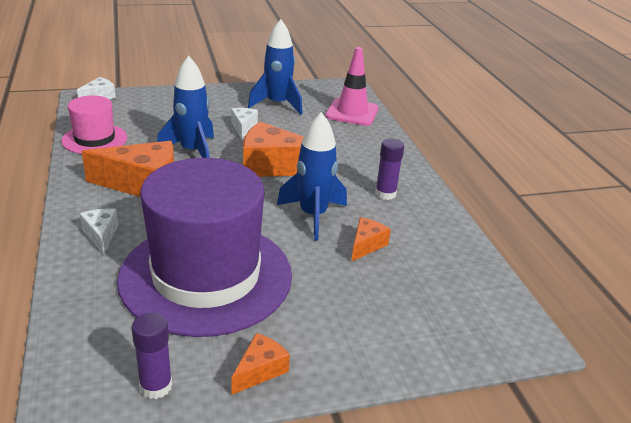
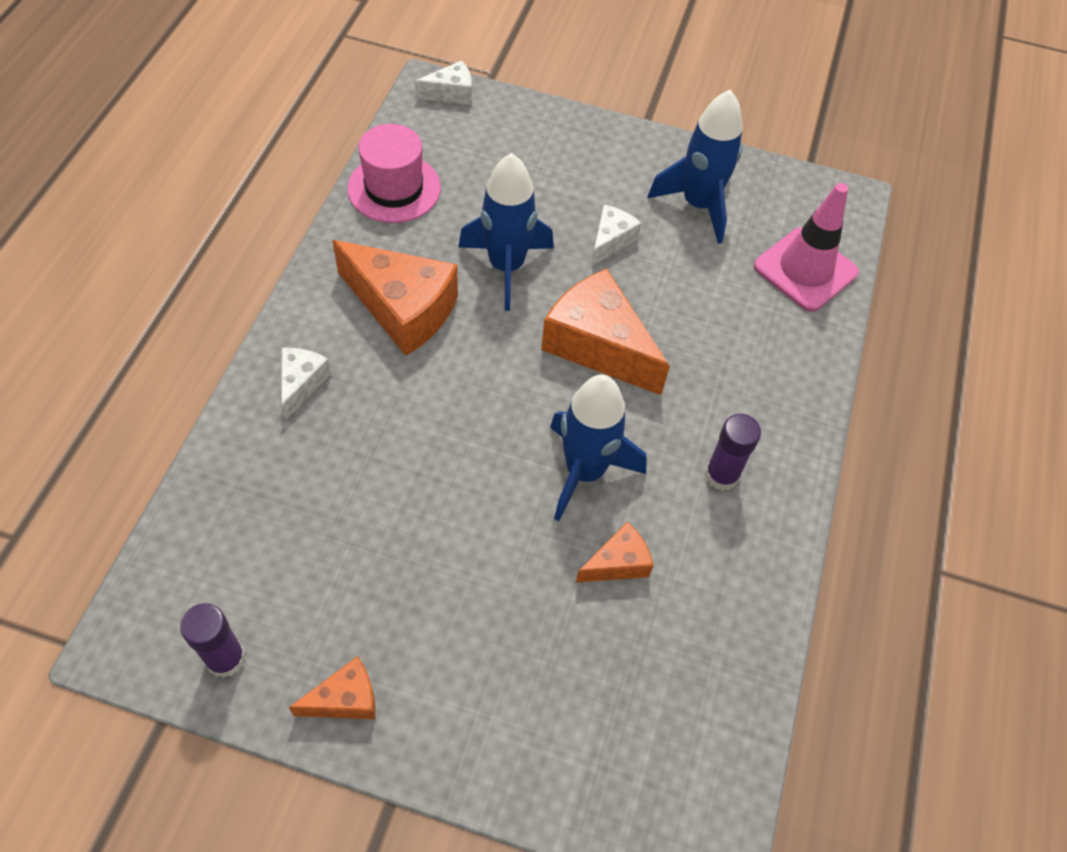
camera: 30 degrees right, 25 degrees up
purple hat [117,158,292,337] -> none

